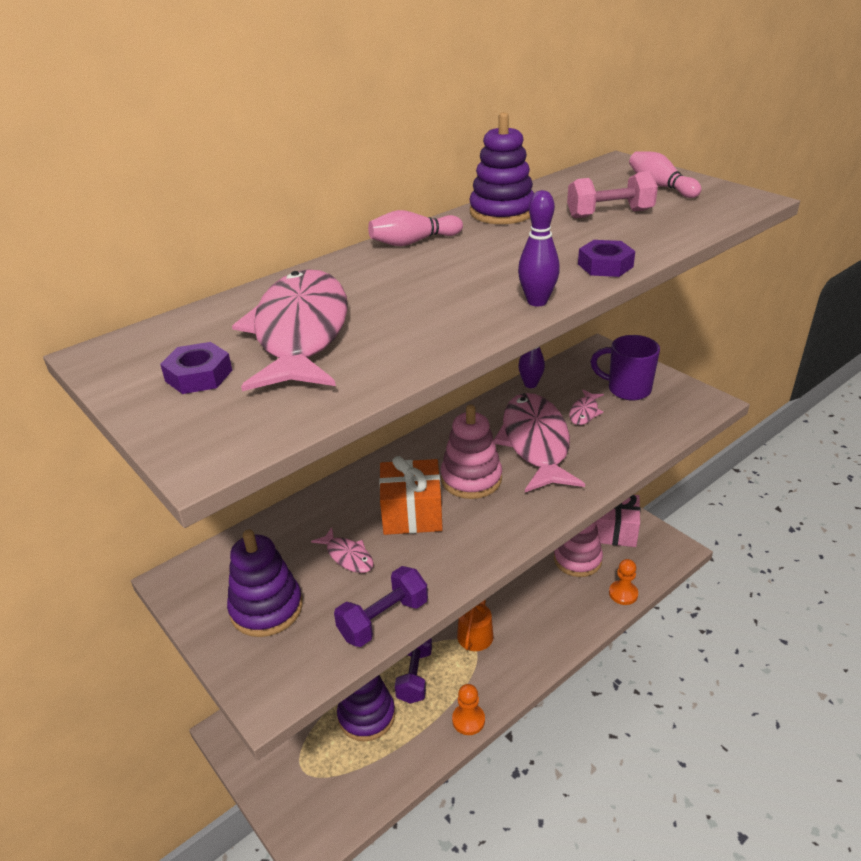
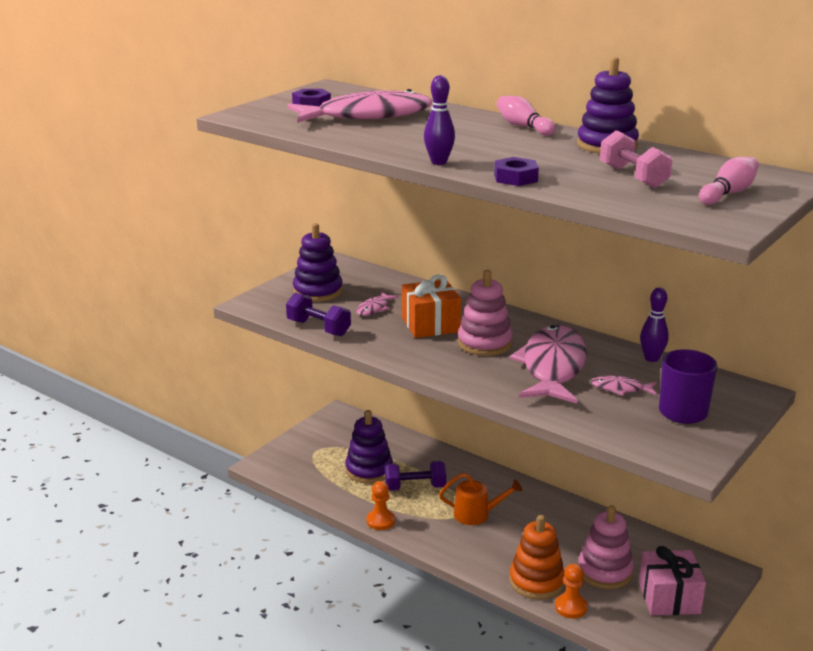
camera: 75 degrees right, 10 degrees down
pink fish [494,393,585,492] -> pink fish turned 60 degrees counterclockwise [509,325,587,404]
none -> orange stacking toy [509,515,565,600]

